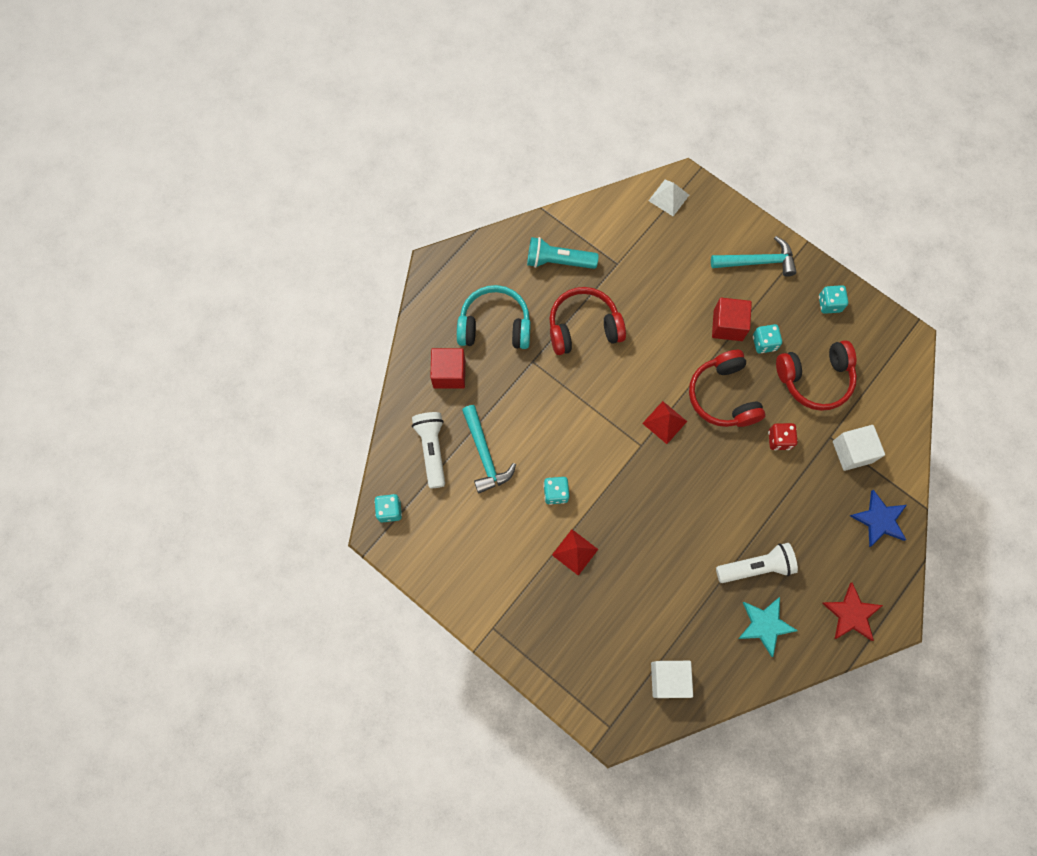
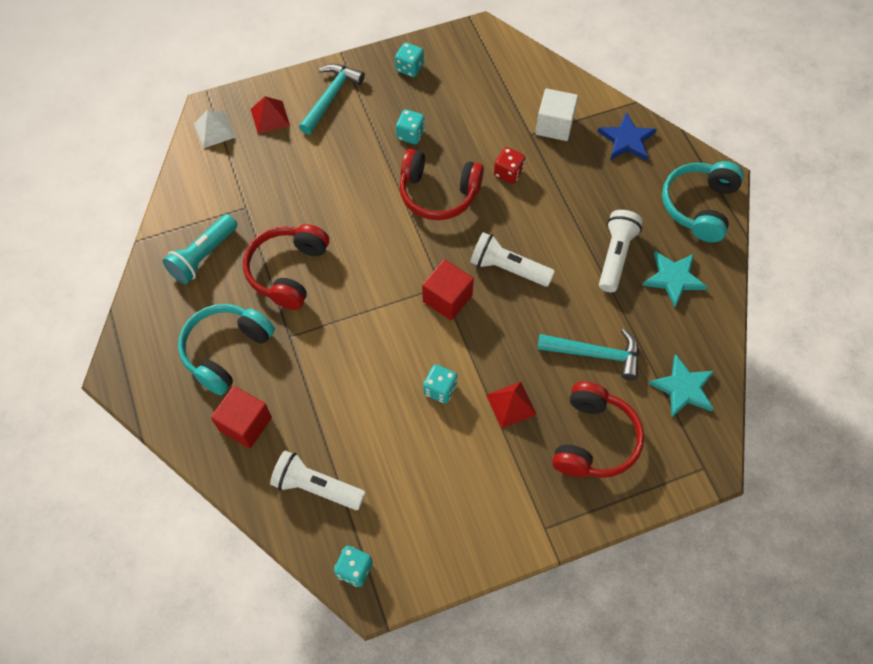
camera: 60 degrees left, 10 degrees down
turquoise hammer [462,405,516,493] -> turquoise hammer moved to [537,329,639,380]
red pyramid [642,401,687,444] -> red pyramid moved to [251,96,290,134]
white cube [651,661,693,698] -> turquoise star [649,354,714,418]
red cube [712,298,752,341] -> red cube moved to [422,259,474,320]
red headphones [776,340,857,411] -> red headphones moved to [552,382,644,478]
red star [822,582,883,641] -> turquoise headphones [662,161,744,242]
none -> white flashlight [470,232,555,287]

